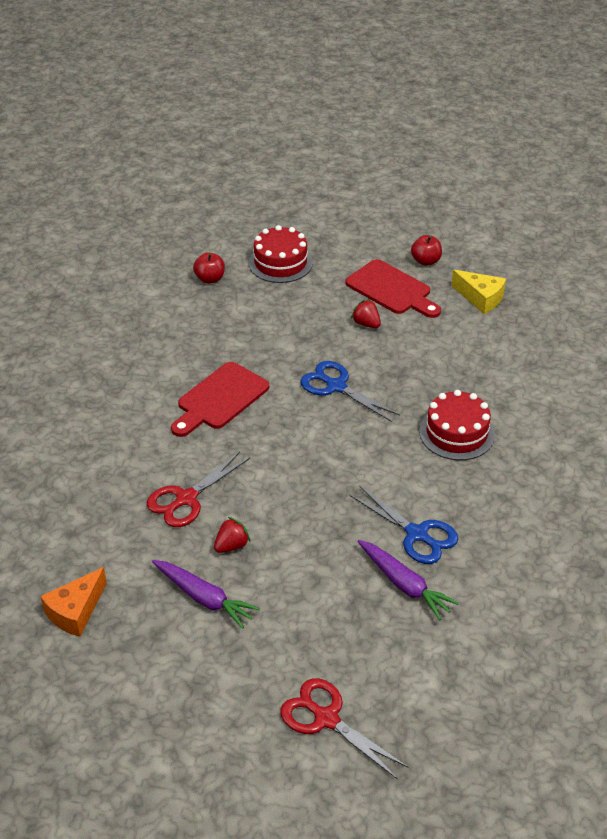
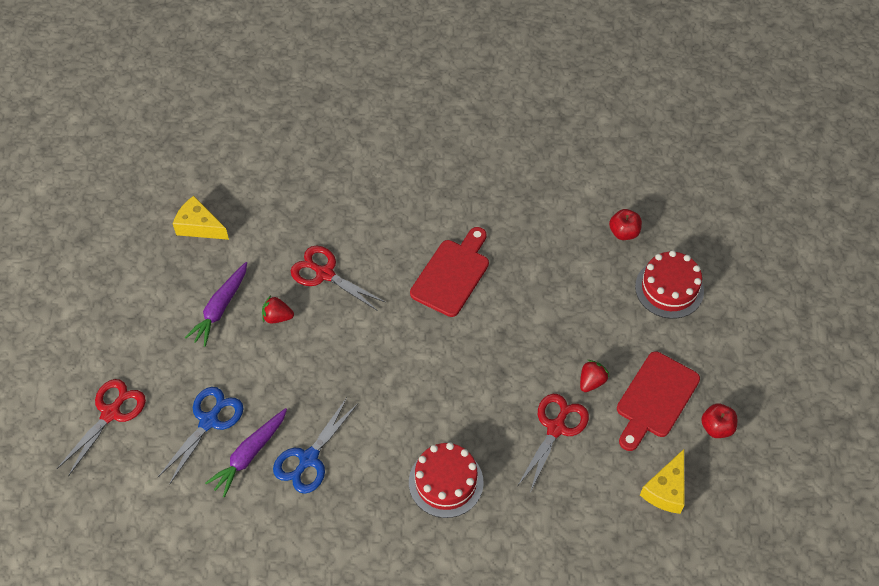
camera: 80 degrees right, 15 degrees up
orange cheese [40,567,107,637] -> yellow cheese [173,196,229,240]
red cutting board [171,362,269,437] -> red cutting board turned 90 degrees clockwise [410,227,489,317]
red strawberry [214,517,251,553] -> red strawberry turned 150 degrees clockwise [262,295,294,323]
blue scissors [300,361,400,422] -> blue scissors moved to [158,387,244,485]
none -> red scissors [518,394,589,493]

